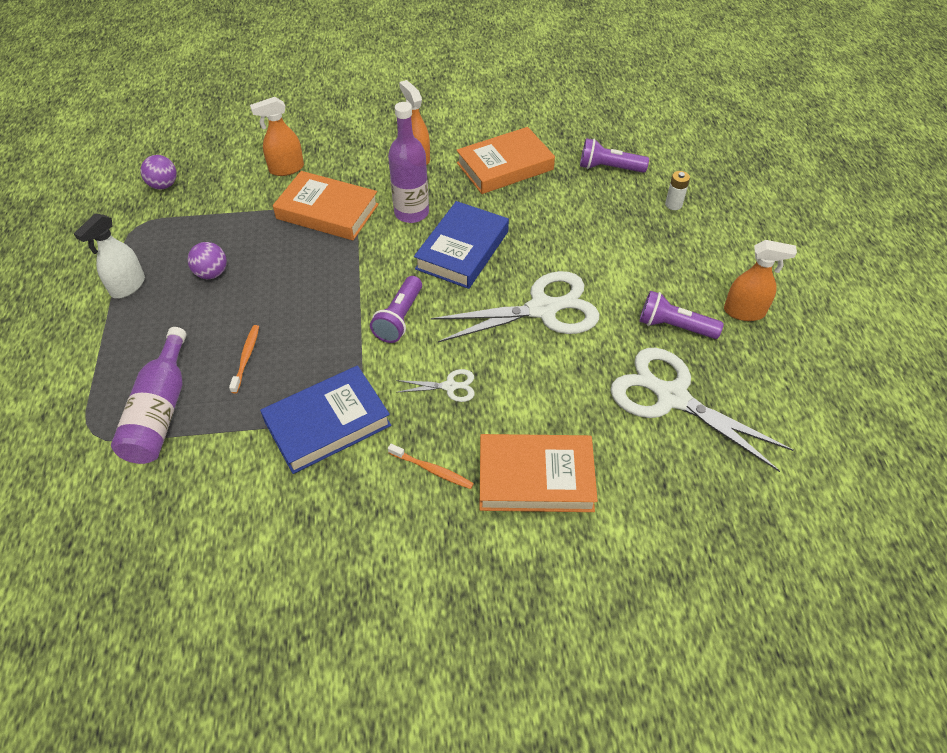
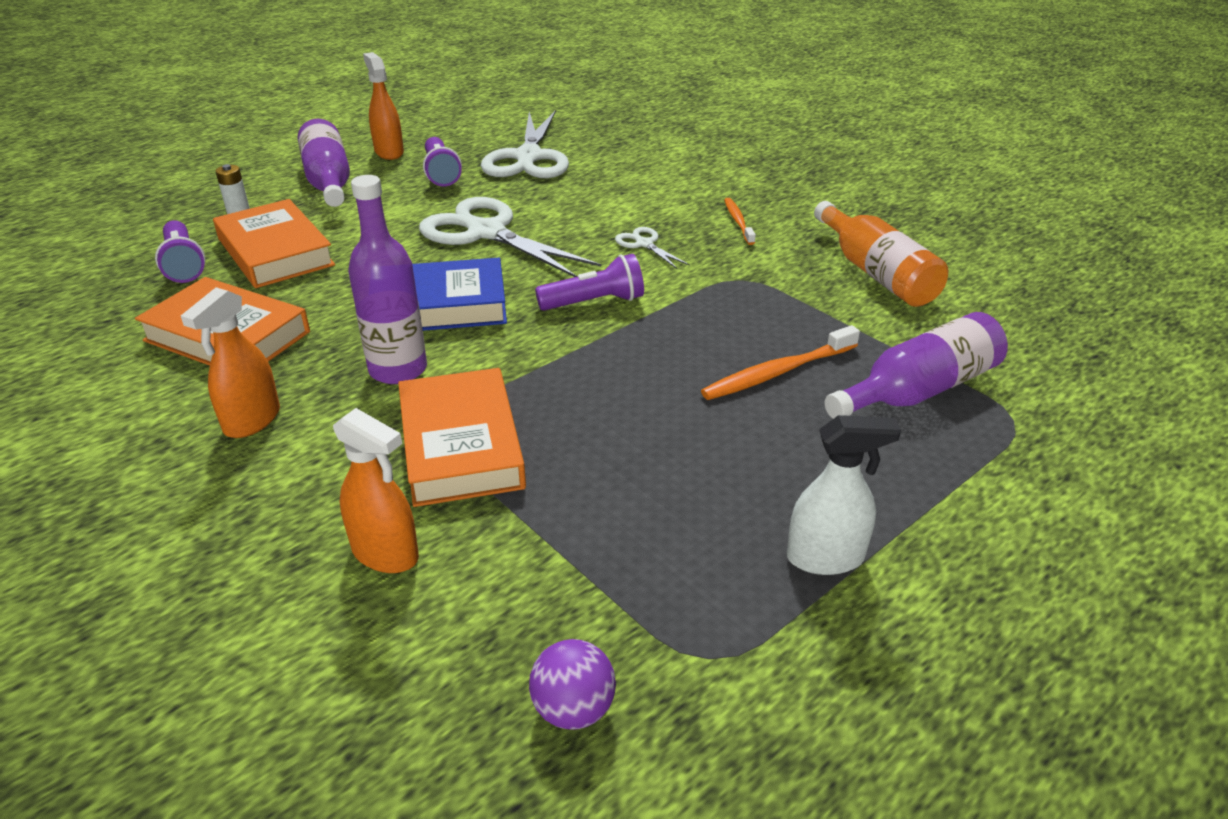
camera: 125 degrees left, 15 degrees down
purple ball [187,242,227,279] -> none
orange toothbrush [229,325,259,394] -> orange toothbrush [701,325,860,400], size x1.54
blue book [260,365,391,474] -> none
orange book [479,434,598,512] -> orange book moved to [213,199,335,288]
none -> purple bottle [298,119,350,207]
none -> orange bottle [814,201,948,307]

